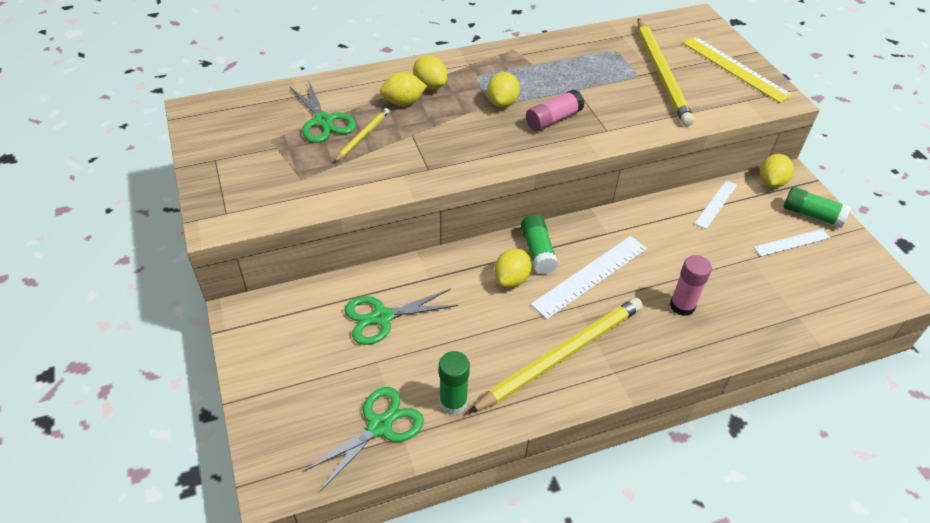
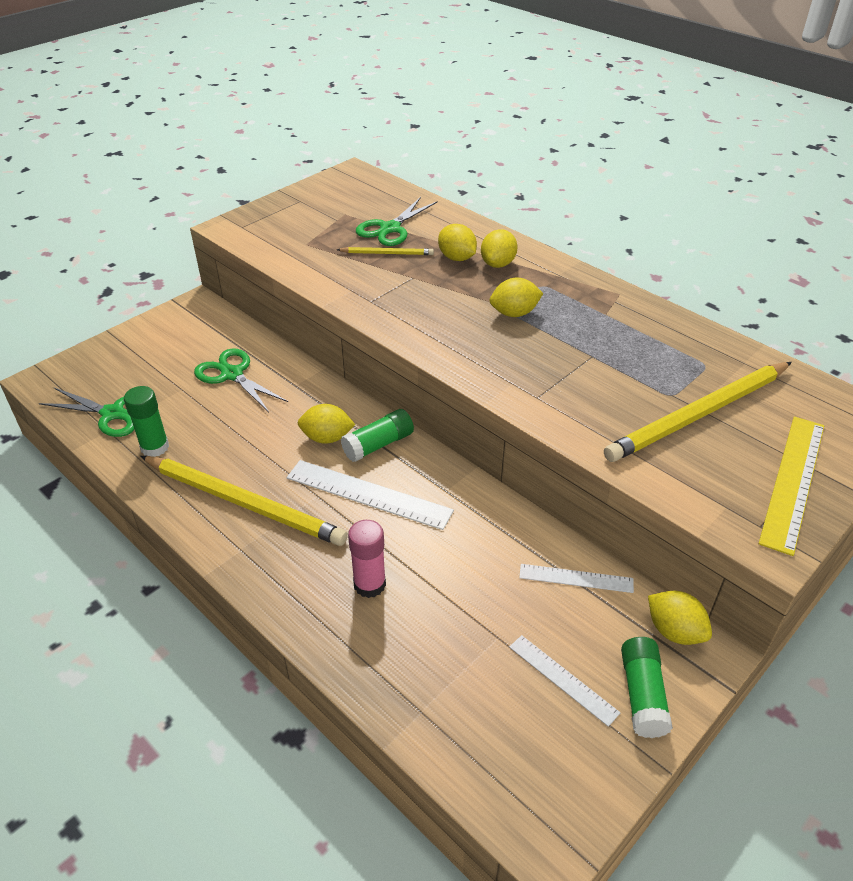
camera: 65 degrees right, 5 degrees down
pink glue stick [526,89,585,131] -> none
yellow lemon [760,154,794,188] -> yellow lemon turned 45 degrees clockwise [648,591,712,645]

